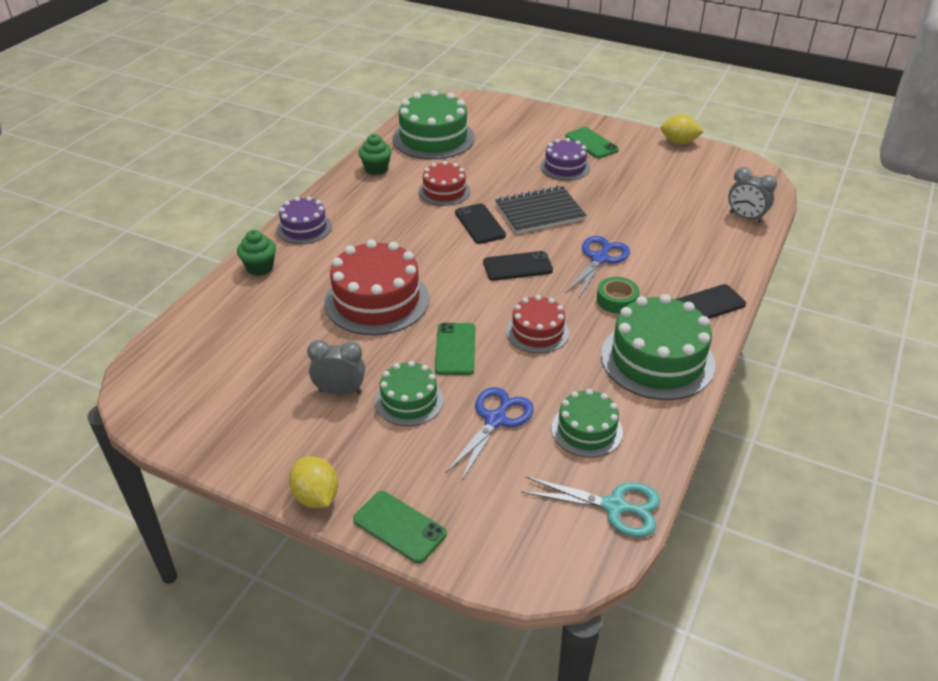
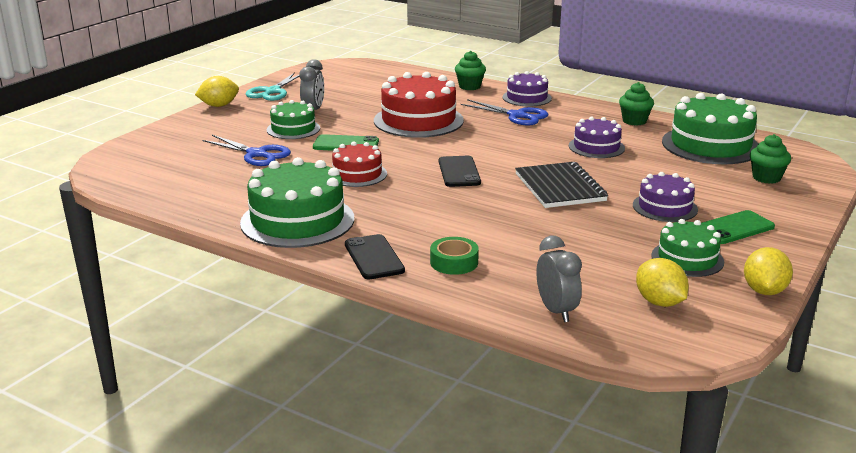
camera: 95 degrees right, 15 degrees down
green phone [353,491,447,563] -> none
red cake [419,161,470,206] -> purple cake [569,117,625,158]
black phone [455,203,506,244] -> none
turquoise scissors [521,476,660,537] -> turquoise scissors moved to [245,72,300,101]
green cake [552,389,623,458] -> green cake moved to [651,219,724,277]
blue scissors [565,236,630,298] -> blue scissors moved to [461,99,549,125]
green tape [597,277,639,314] -> green tape moved to [430,237,479,275]
grey clock [728,167,777,223] -> grey clock turned 120 degrees clockwise [536,236,582,322]
none -> yellow lemon [636,258,689,307]
none -> green cupcake [750,134,791,184]

